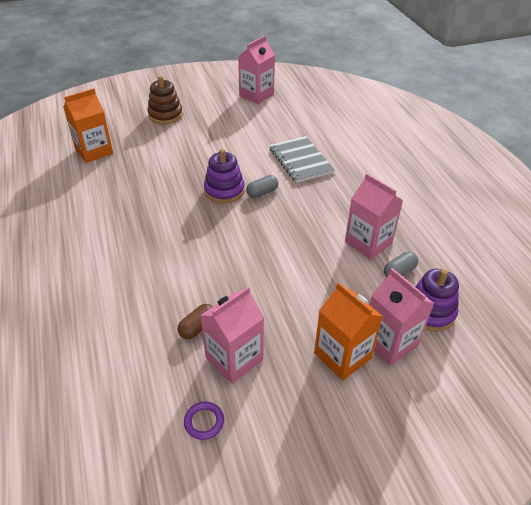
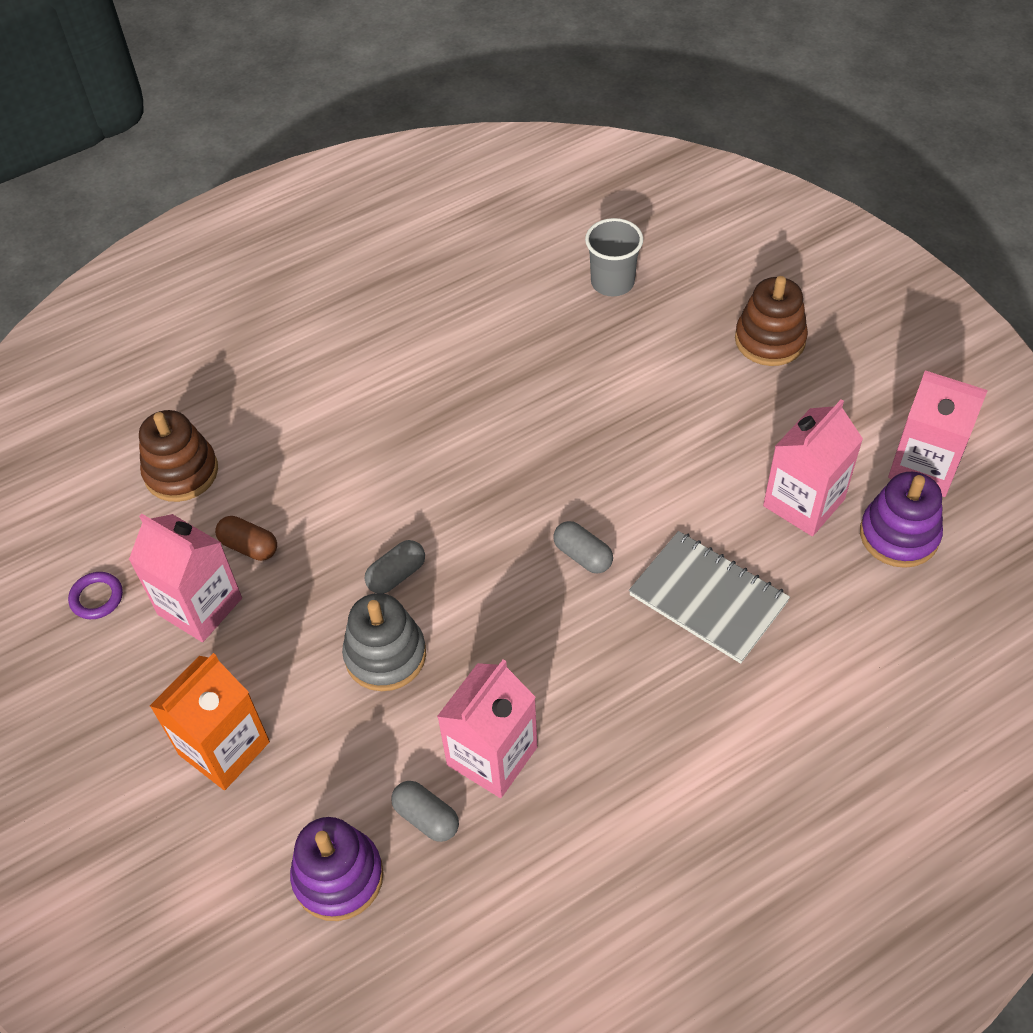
camera: 80 degrees right, 10 degrees up
orange carton [63,88,113,163] -> grey cup [585,218,643,296]
purple stacking toy [204,149,245,204] -> purple stacking toy moved to [860,472,943,568]
grey notebook [269,136,335,183] -> grey notebook turned 75 degrees clockwise [629,531,790,664]
pink carton [370,268,434,365] -> pink carton moved to [763,399,863,536]
none -> brown stacking toy [139,410,218,502]
none -> grey stacking toy [342,593,426,691]
none -> grey capsule [365,540,425,593]

